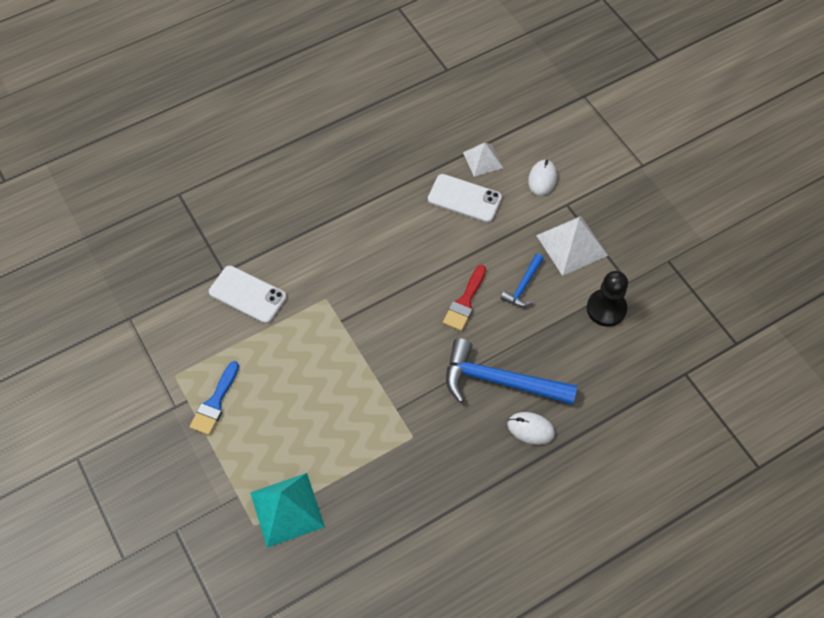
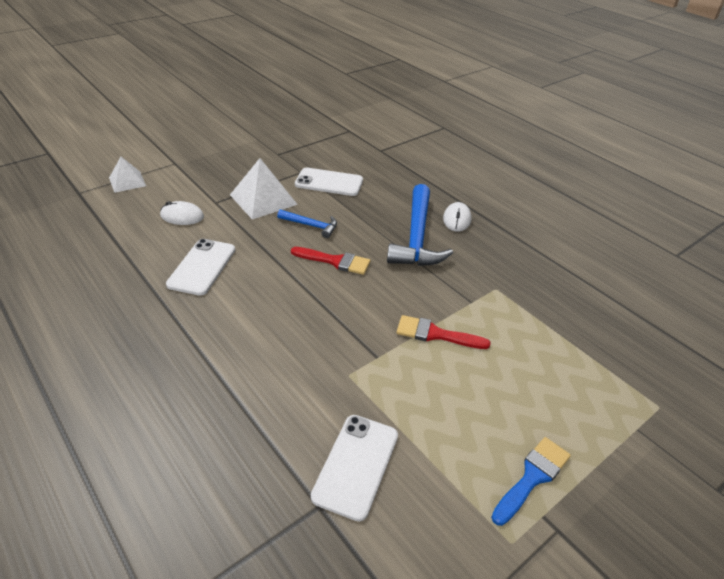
camera: 100 degrees left, 20 degrees down
blue brush [190,361,239,435] -> blue brush turned 60 degrees counterclockwise [491,437,571,526]
turquoise pyramid [250,473,325,548] -> none
white pyramid [463,143,503,177] -> white pyramid moved to [109,157,146,193]
black pawn [587,271,628,327] -> white phone [295,168,363,196]
none -> red brush [396,315,491,349]

